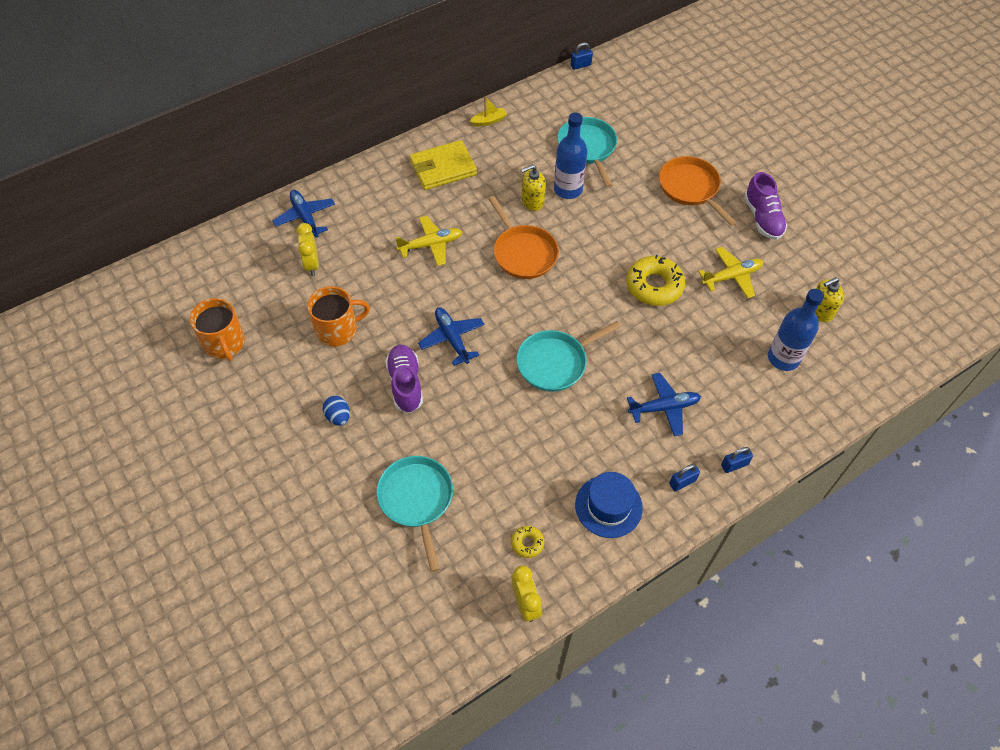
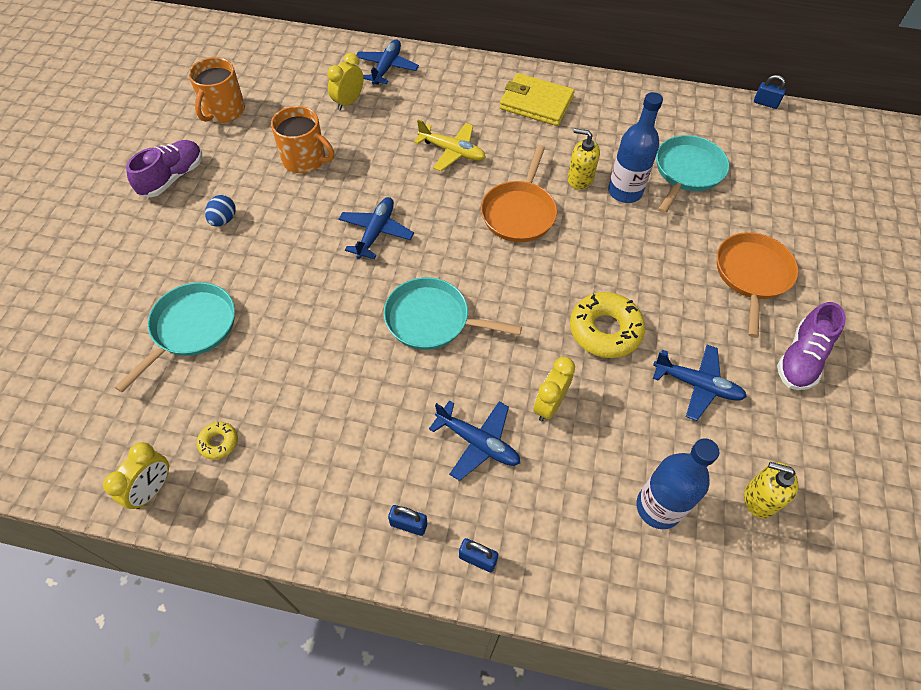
camera: 45 degrees right, 0 degrees up
purple shoe [385,345,423,413] -> purple shoe moved to [126,140,202,197]
yellow boat [470,96,507,126] -> none
blue hat [575,472,643,538] -> none
yellow plane [698,247,763,299] -> blue plane [653,345,747,421]
none -> yellow clock [533,357,575,421]

